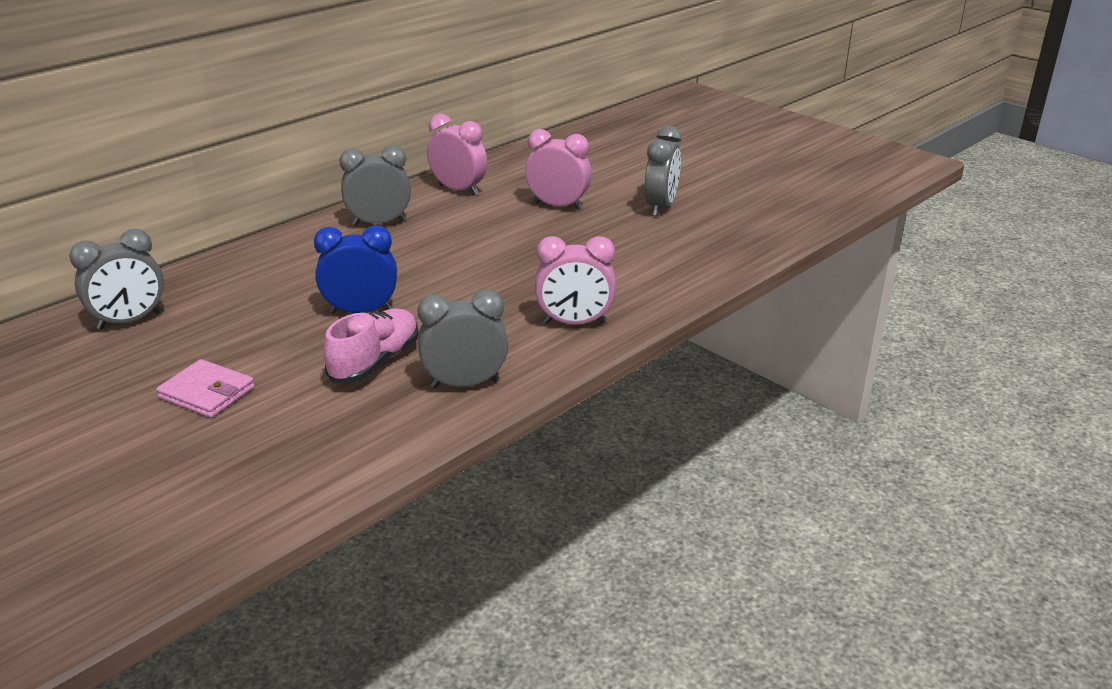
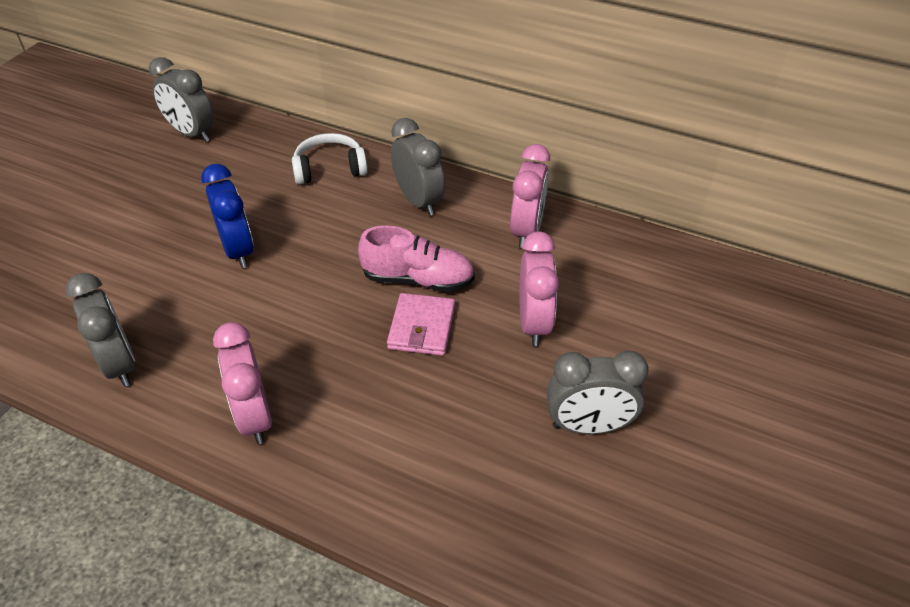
camera: 70 degrees right, 15 degrees up
pink wallet [156,359,255,418] -> pink wallet moved to [387,293,455,356]
pink shoe [323,309,419,383] -> pink shoe moved to [358,225,475,292]
none -> white headphones [292,133,368,184]

